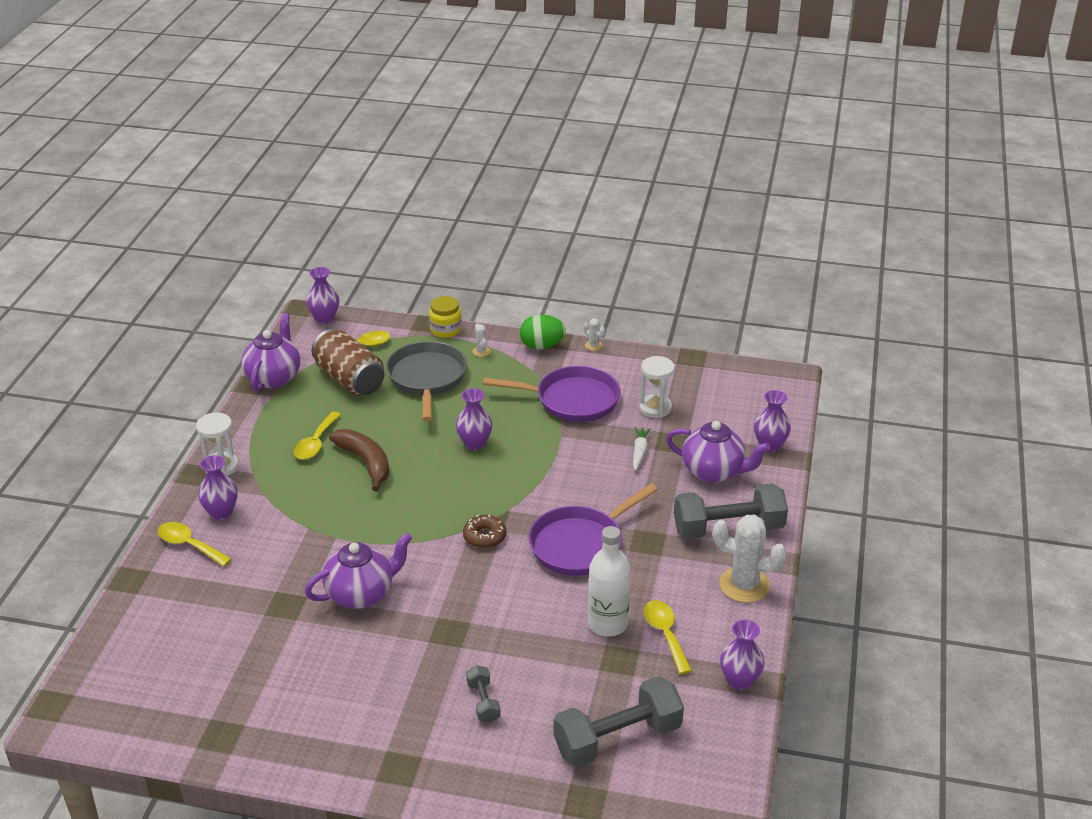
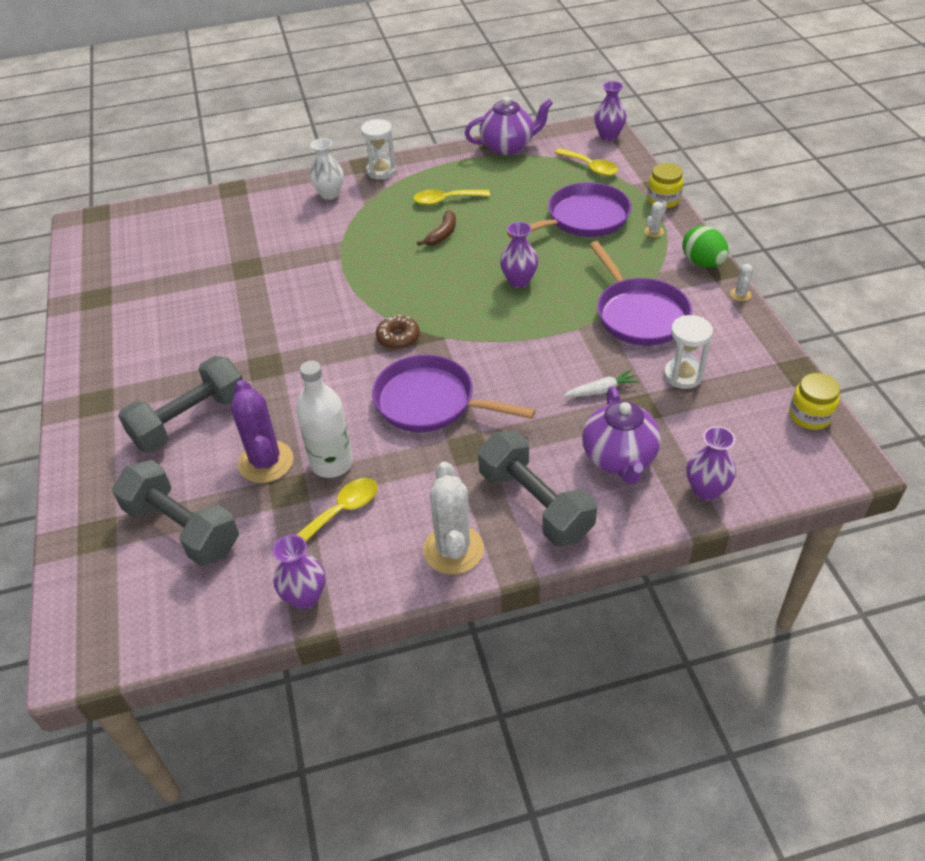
camera: 65 degrees right, 10 degrees up
yellow spoon [157,522,232,567] -> none
purple vase [198,455,238,520] -> white vase [310,138,343,200]
purple teapot [305,532,412,609] -> none
brown can [311,329,384,396] -> none
brown banana [329,429,390,491] -> brown banana [417,210,456,246], size x0.64
grey pan [386,341,467,421] -> purple pan [507,182,632,238]
grey dumbbell [466,665,501,723] -> grey dumbbell [118,356,243,453], size x2.09
none -> purple cactus [231,380,293,483]
none -> yellow jar [789,373,840,430]

